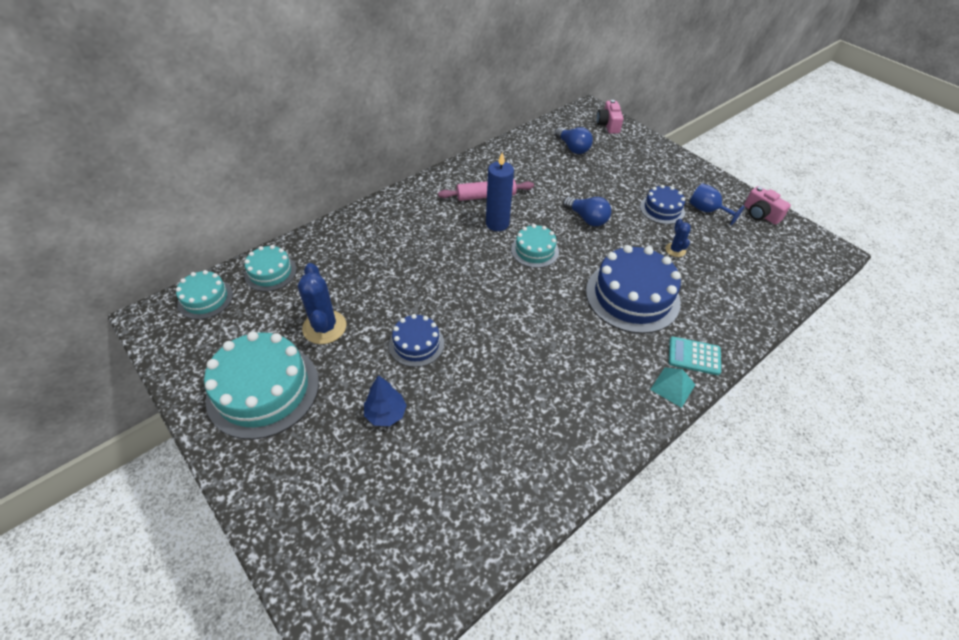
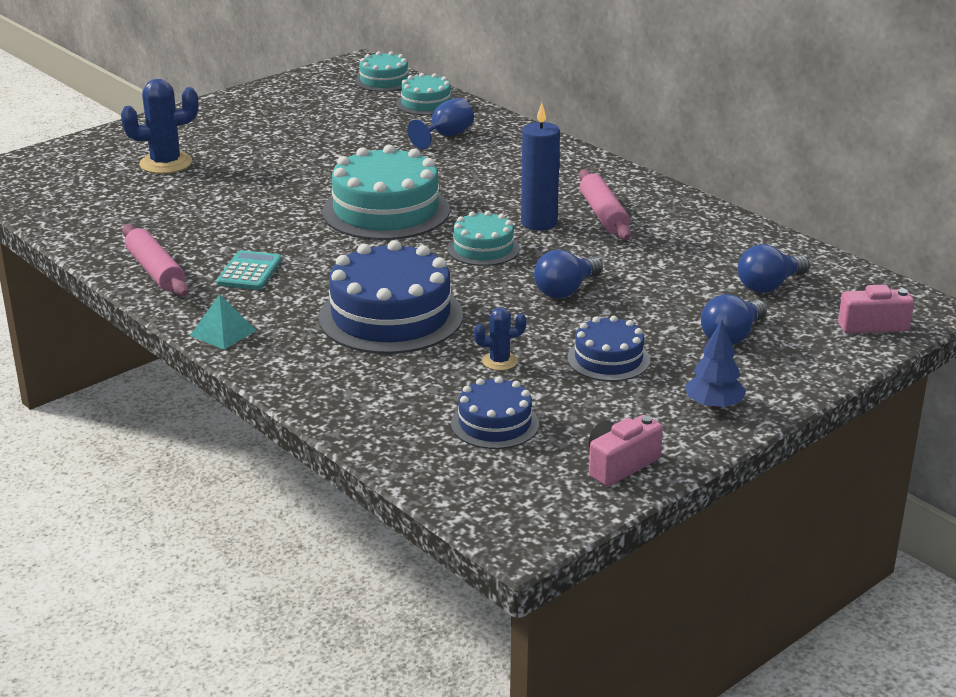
camera: 90 degrees right, 20 degrees down
turquoise cake [204,331,319,439] -> turquoise cake moved to [322,145,450,240]
blue cactus [298,263,346,344] -> blue cactus moved to [121,79,198,174]
blue tree [364,375,407,426] -> blue tree moved to [685,320,746,410]
blue cake [389,314,444,367] -> blue cake moved to [451,376,539,449]
turquoise calculator [669,336,721,375] -> turquoise calculator moved to [216,250,282,290]
blue goblet [690,183,745,225] -> blue goblet moved to [407,98,474,149]
none -> pink rolling pin [122,224,189,296]
none -> blue light bulb [701,294,767,345]

